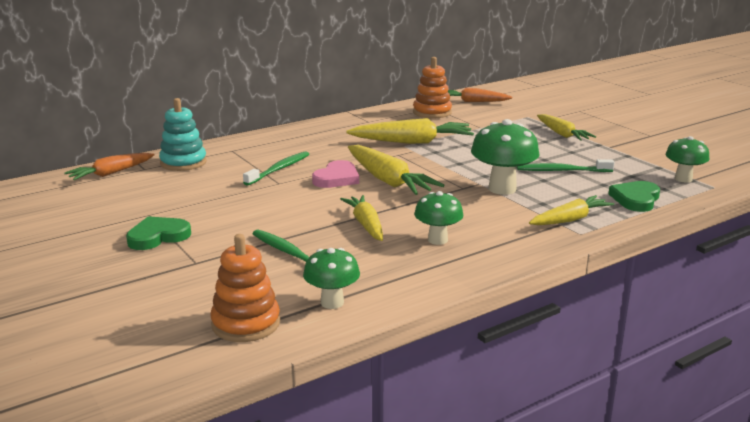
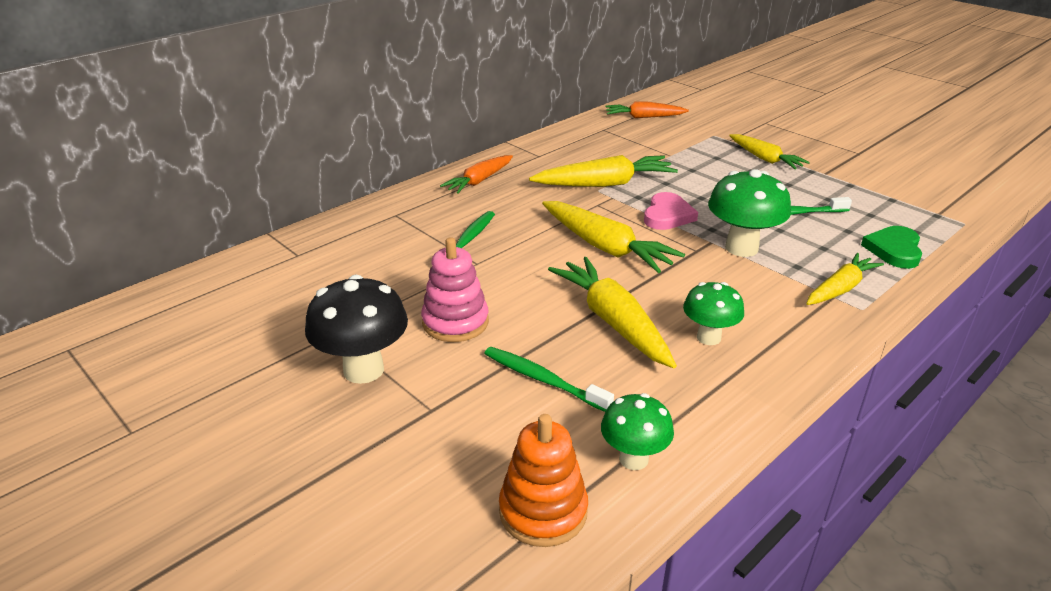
camera: 10 degrees left, 10 degrees up
orange carrot [65,153,154,180] -> orange carrot moved to [440,155,513,194]
green heart [126,216,191,250] -> black mushroom [305,275,408,384]
turquoise stacking toy [159,98,207,171] -> none
pink heart [312,160,359,188] -> pink heart moved to [644,192,698,230]
yellow carrot [340,195,383,241] -> yellow carrot [548,257,677,368], size x1.52
orange stacking toy [413,57,452,118] -> none
green mushroom [666,136,710,182] -> none
none -> pink stacking toy [421,237,489,342]

